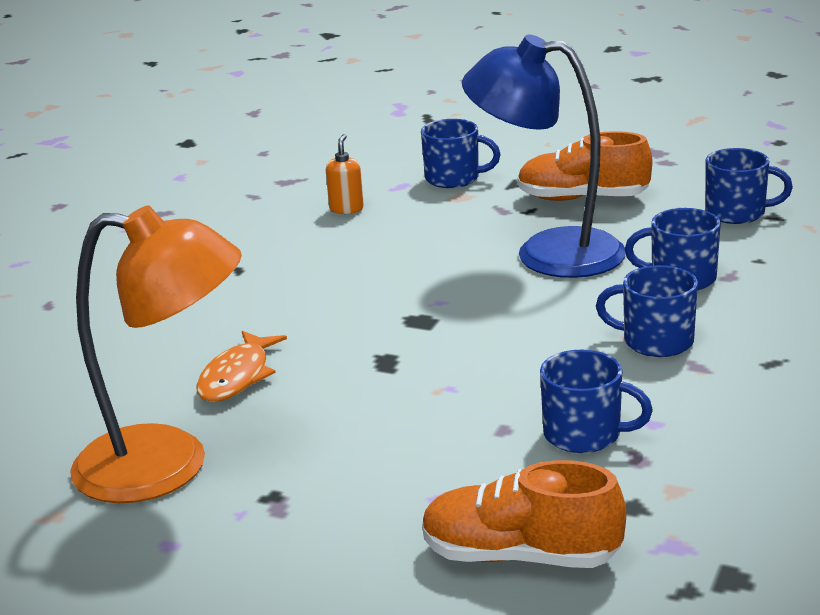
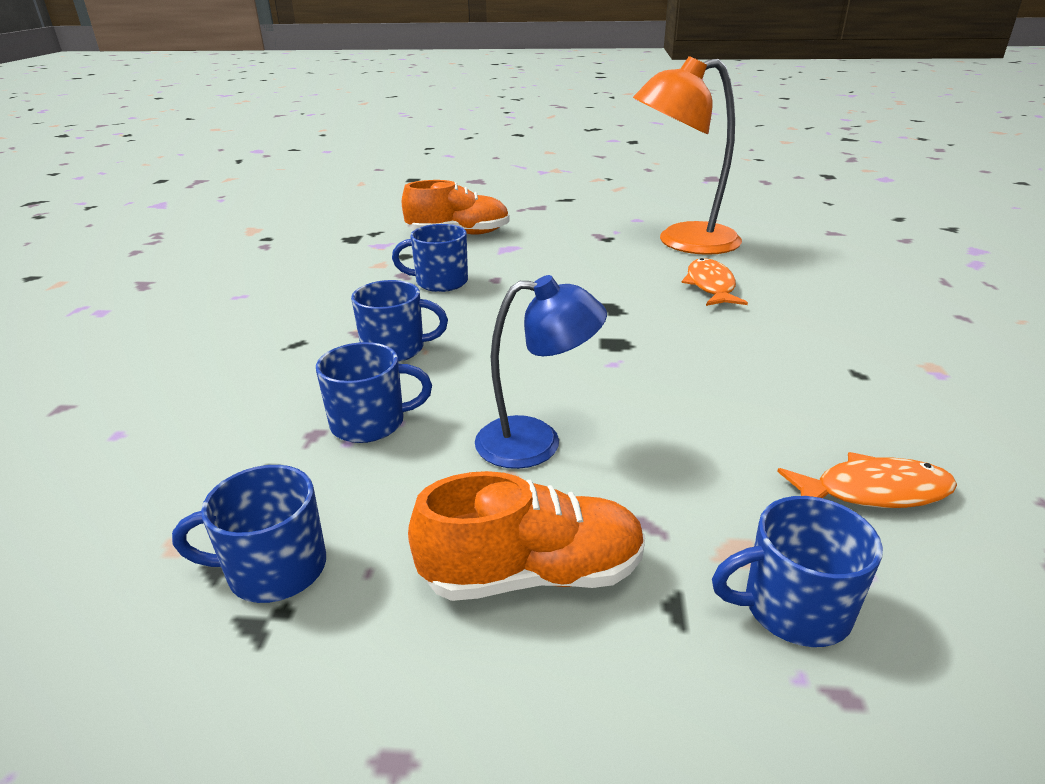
camera: 160 degrees right, 5 degrees up
orange soap dispenser [326,134,364,214] -> orange fish [777,452,957,508]
blue lamp [462,35,626,278] -> blue lamp [475,275,607,469], size x0.63

